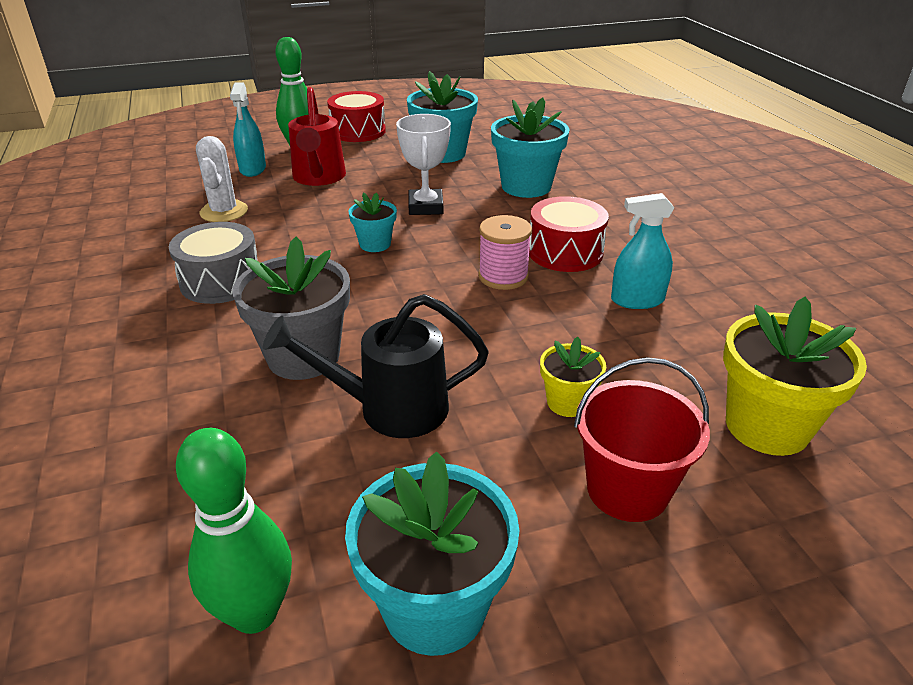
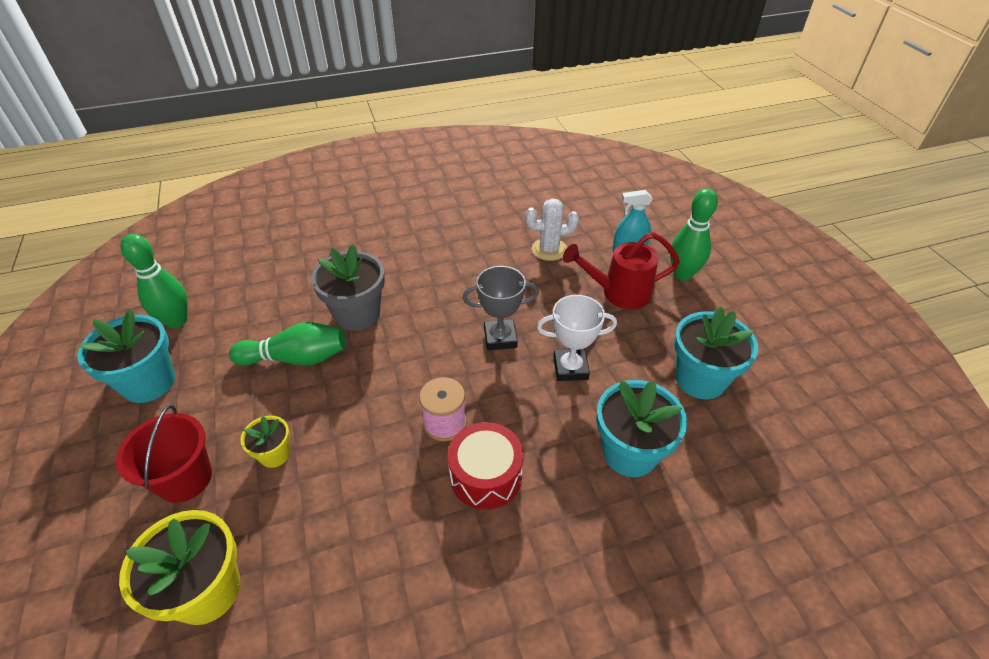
camera: 90 degrees right, 10 degrees up
grey drum [169,222,258,304] -> none
black watering can [263,294,489,438] -> green bowling pin [229,322,346,366]
red drum [327,91,386,142] -> none
turquoise flower pot [349,192,397,252] -> grey trophy [463,266,539,350]
turquoise spray bottle [611,193,674,309] -> none

